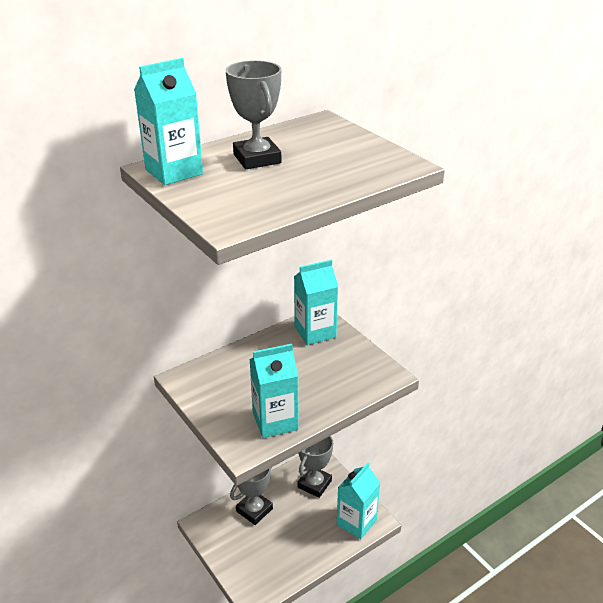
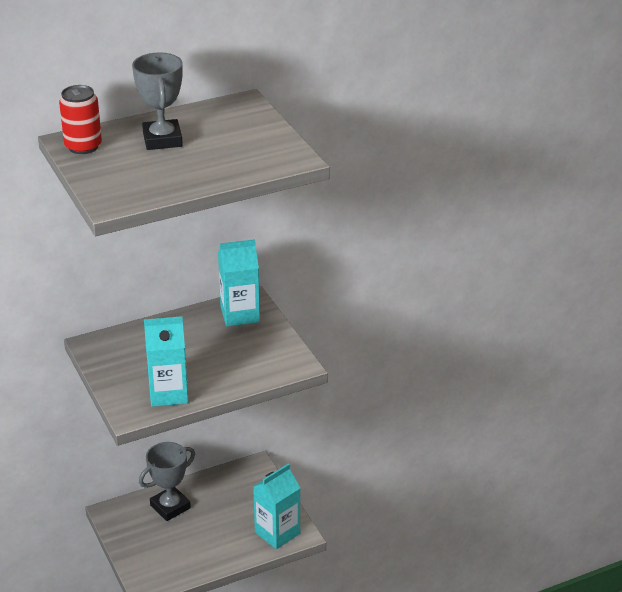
camera: 10 degrees right, 0 degrees up
turquoise carton [134,58,203,185] -> red can [59,85,102,154]
grey trophy [297,436,333,498] -> none

